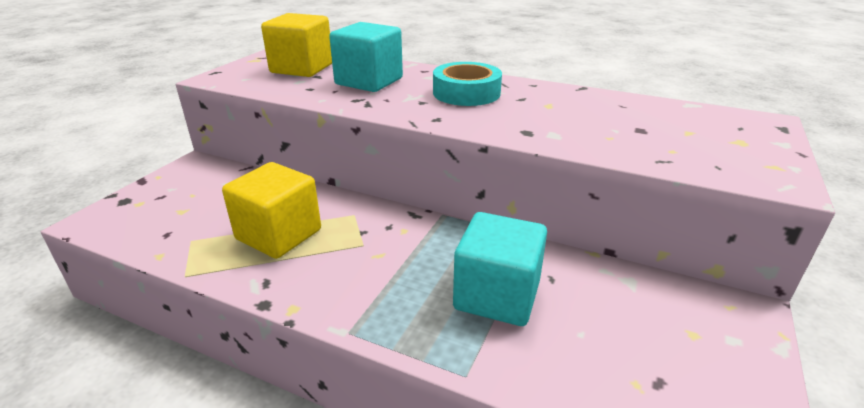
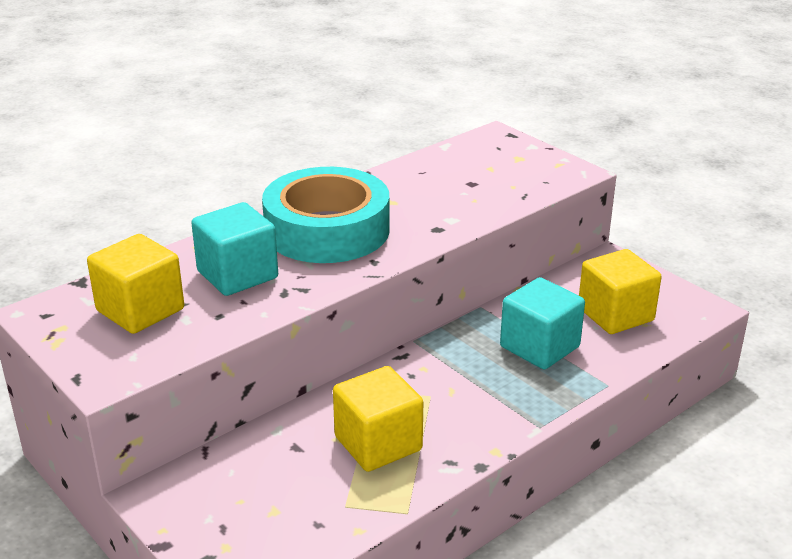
camera: 65 degrees left, 0 degrees up
turquoise tape [433,62,502,106] -> turquoise tape [262,167,390,263], size x1.71
none -> yellow cube [579,249,662,334]

